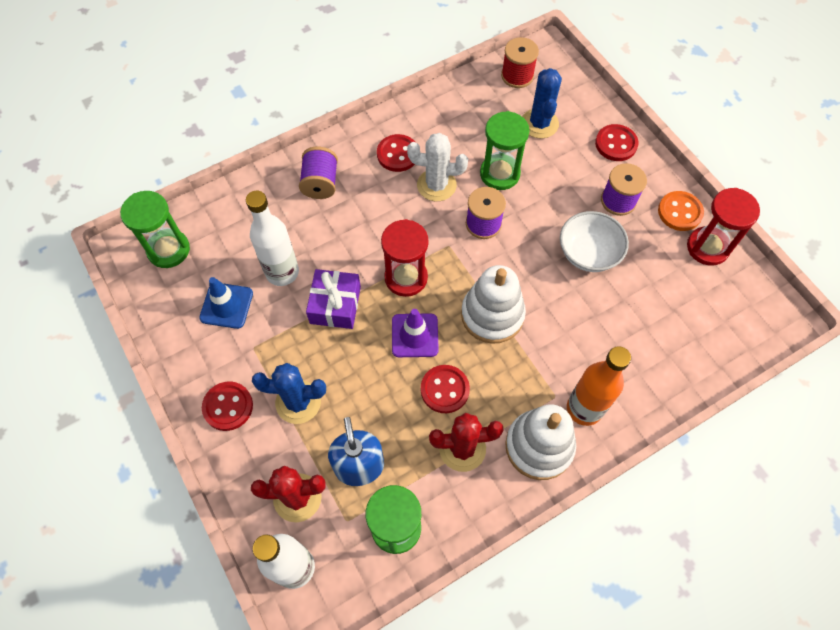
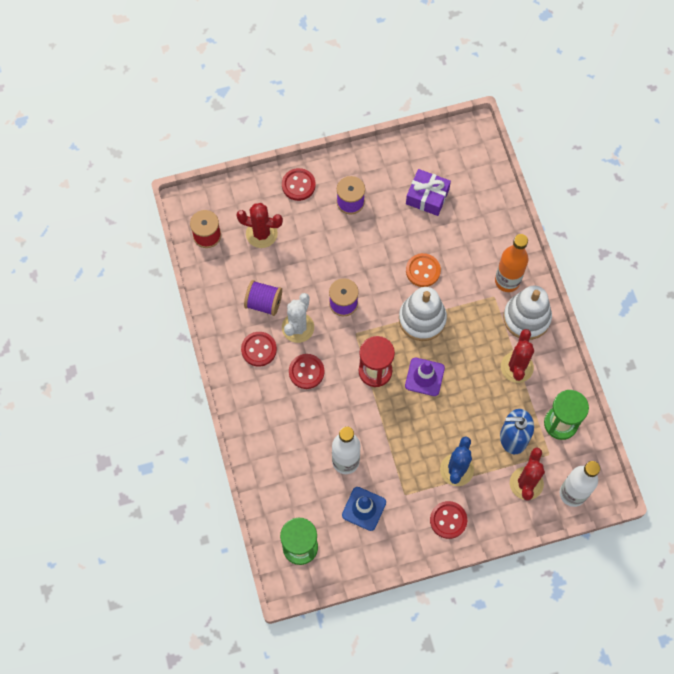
camera: 75 degrees left, 5 degrees up
purple spool [299,147,338,199] -> purple spool moved to [244,280,282,316]
purple gift [306,269,361,329] -> purple gift moved to [406,169,451,216]
red button [421,365,470,413] -> red button moved to [289,354,324,389]
green hourglass [480,111,530,190] -> none
blue cactus [522,68,562,139] -> red cactus [237,203,283,248]
white bowl [560,211,629,272] -> none
orange button [658,191,704,231] -> orange button moved to [406,253,441,287]
red hourglass [687,188,760,266] -> none

